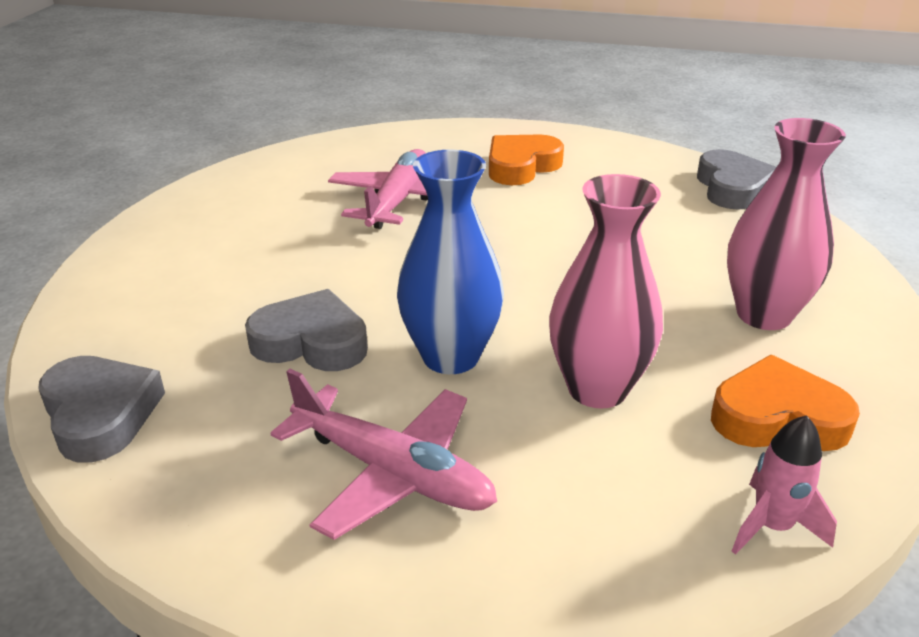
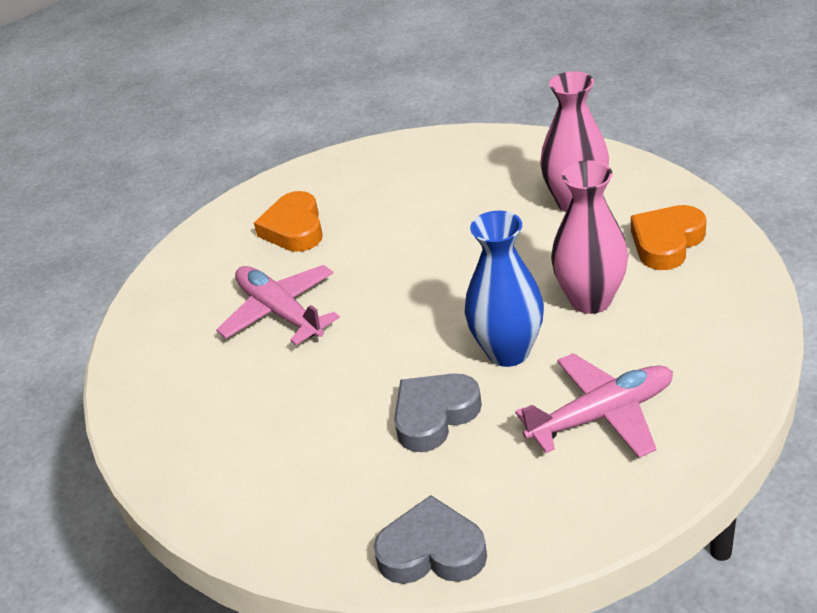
camera: 50 degrees left, 5 degrees up
grey heart [697,149,776,210] -> none
pink rocket [732,415,837,555] -> none

